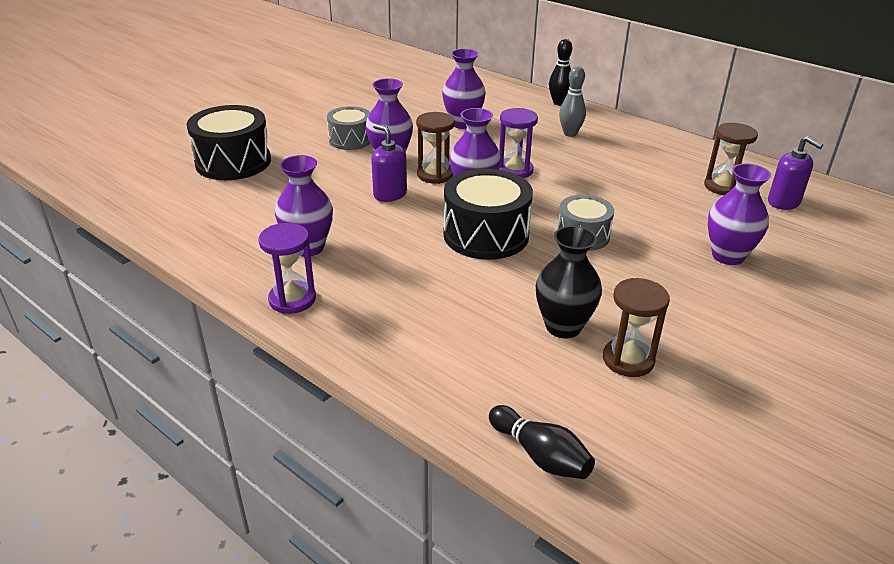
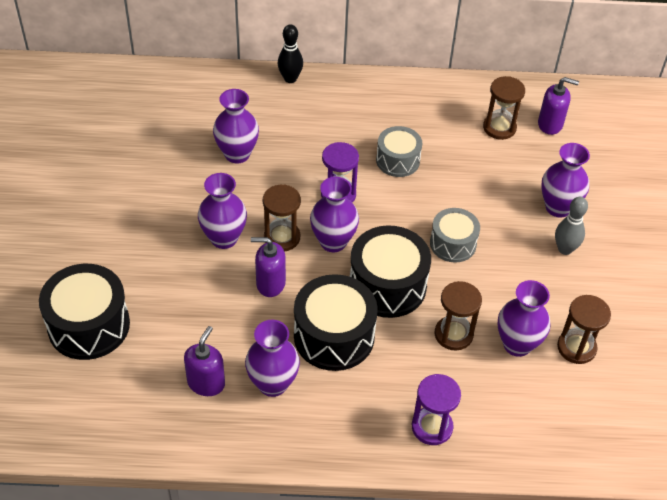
camera: 40 degrees left, 15 degrees up
purple hourglass [259,223,316,314] -> purple hourglass moved to [412,374,461,445]
grey drum [327,106,370,150] -> grey drum moved to [376,126,422,177]
black bowling pin [489,405,595,479] -> none
black vase [536,226,602,338] -> purple vase [498,280,551,357]
grey bowling pin [559,66,586,137] -> grey bowling pin moved to [555,197,588,255]
none -> purple soap dispenser [184,326,225,396]
none -> black drum [294,274,378,371]
none -> brown hourglass [435,281,482,351]

